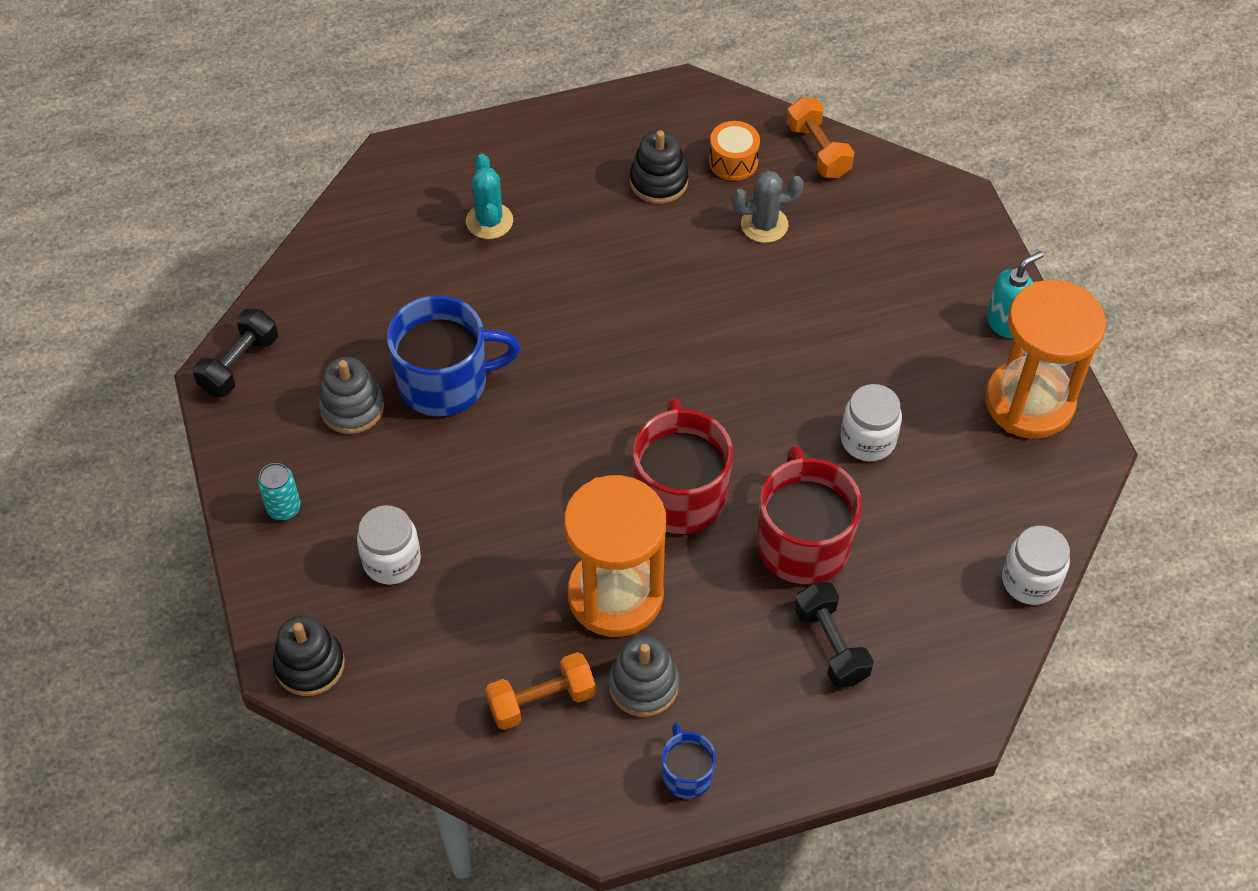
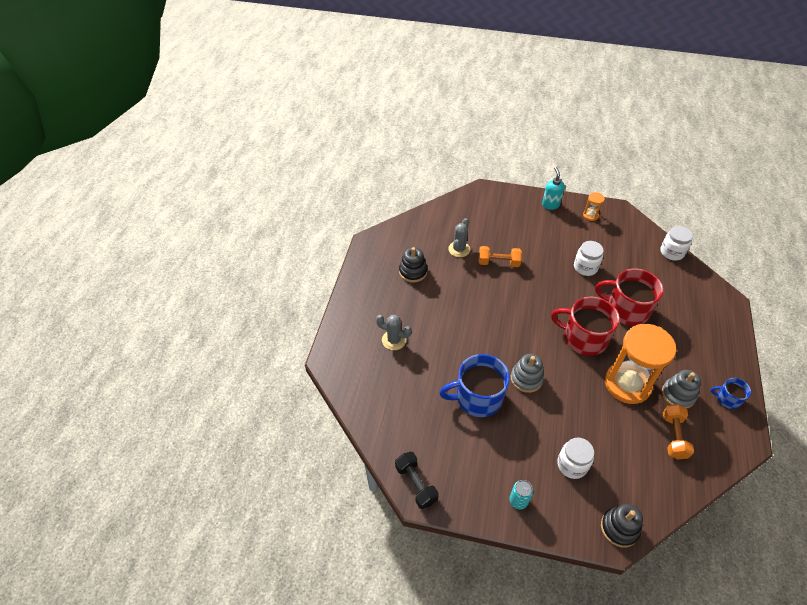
camera: 60 degrees left, 5 degrees down
grey stacking toy [319,357,384,434] -> grey stacking toy moved to [511,354,544,393]
blue mug [387,295,521,416] -> blue mug turned 120 degrees counterclockwise [439,354,510,417]
turquoise cactus [466,154,513,239] -> grey cactus [376,315,412,350]
orange drum [709,121,760,181] -> none
orange dumbbell [786,97,855,178] -> orange dumbbell moved to [478,246,522,267]
black dumbbell [794,582,874,688] -> none
orange hourglass [985,280,1106,439] -> orange hourglass [583,192,605,221], size x0.41

